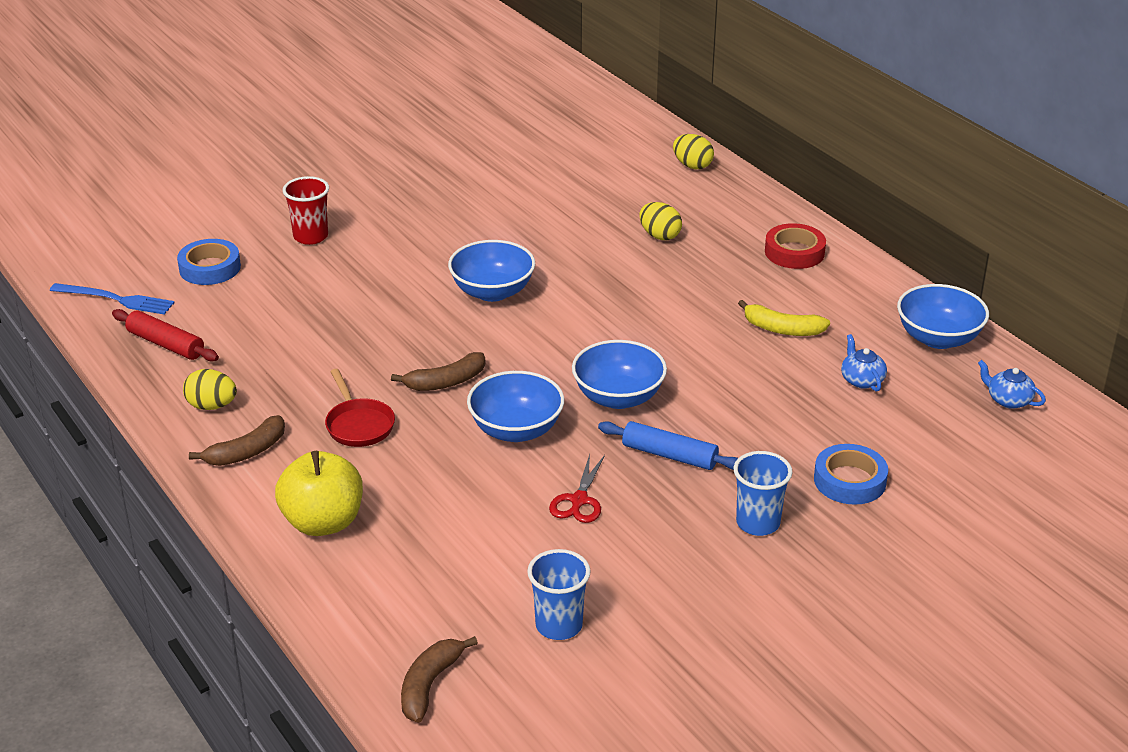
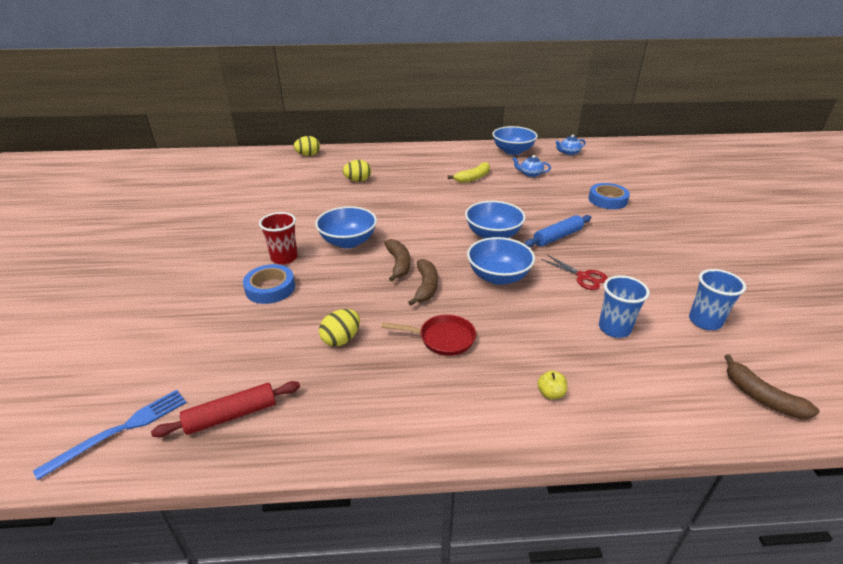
camera: 60 degrees left, 0 degrees up
blue tape [177,239,241,285] -> blue tape moved to [243,264,295,304]
yellow egg [183,369,237,410] -> yellow egg moved to [319,309,360,347]
brown banana [189,415,285,466] -> brown banana moved to [384,239,410,282]
yellow apple [275,451,363,536] -> yellow apple [537,370,567,399], size x0.40
red cup [283,176,329,245] -> red cup moved to [259,212,298,265]
blue cup [733,451,792,536] -> blue cup moved to [599,275,650,338]
red tape [765,223,826,269] -> none

